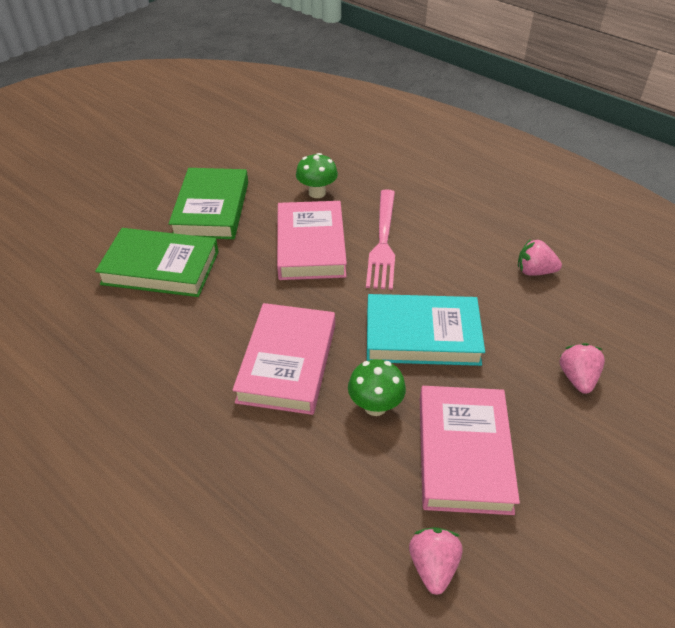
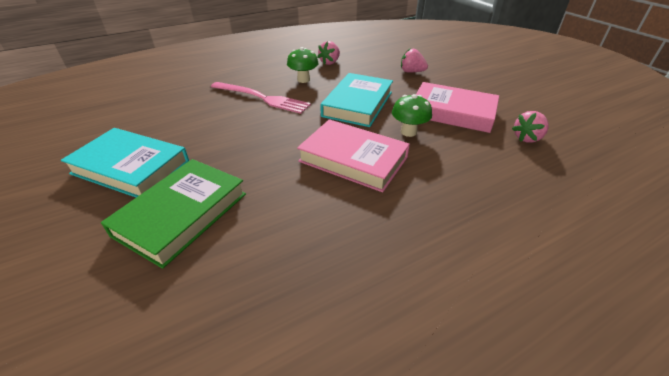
camera: 70 degrees left, 5 degrees down
green book [169,168,248,239] -> turquoise book [61,128,189,197]
pink book [277,201,347,280] -> none
green mushroom [296,153,338,198] -> green mushroom moved to [287,47,319,83]
pink strawberry [409,527,462,595] -> pink strawberry turned 60 degrees counterclockwise [512,111,549,143]

